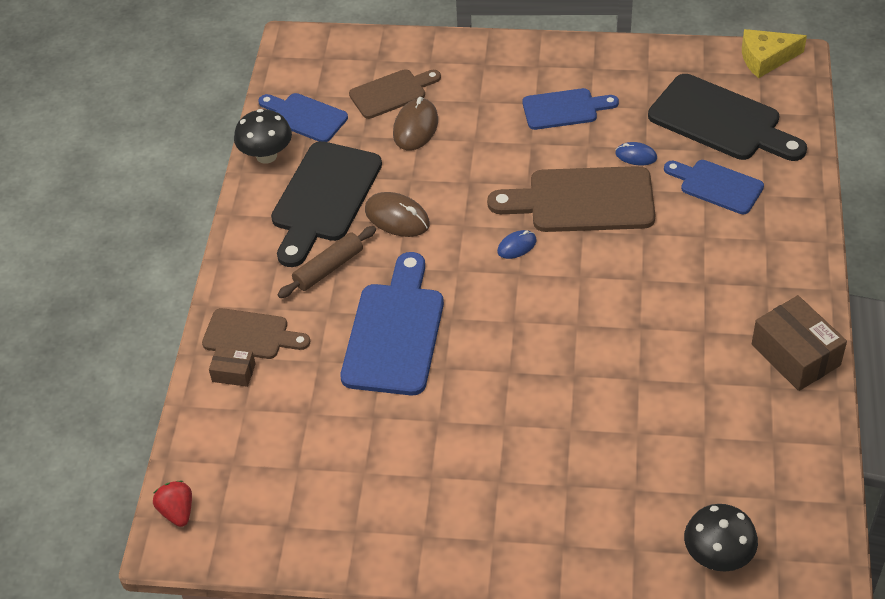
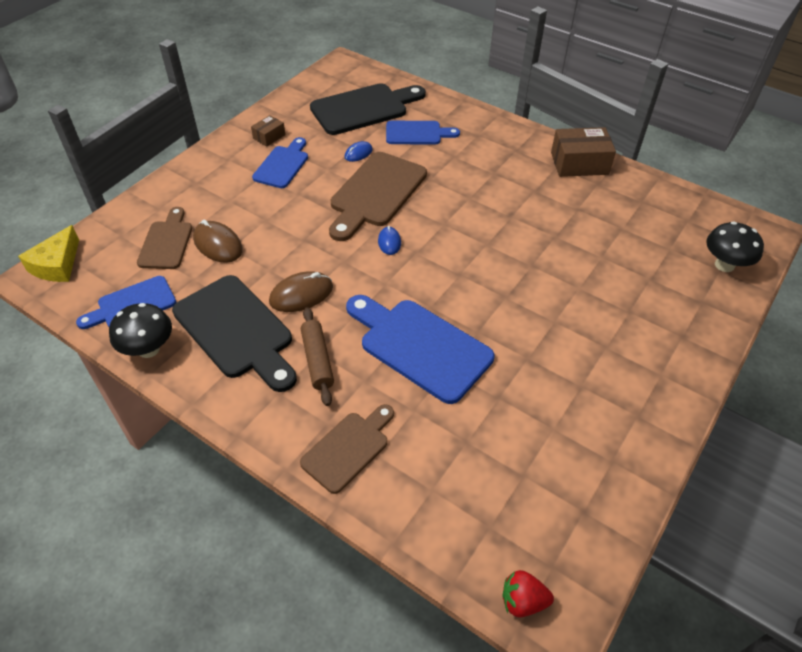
camera: 65 degrees left, 0 degrees up
brown box [209,347,256,387] -> brown box moved to [251,115,285,147]
blue cutting board [664,160,764,215] -> blue cutting board turned 150 degrees counterclockwise [386,121,460,145]
yellow cheese [742,29,807,78] -> yellow cheese moved to [18,225,79,282]

